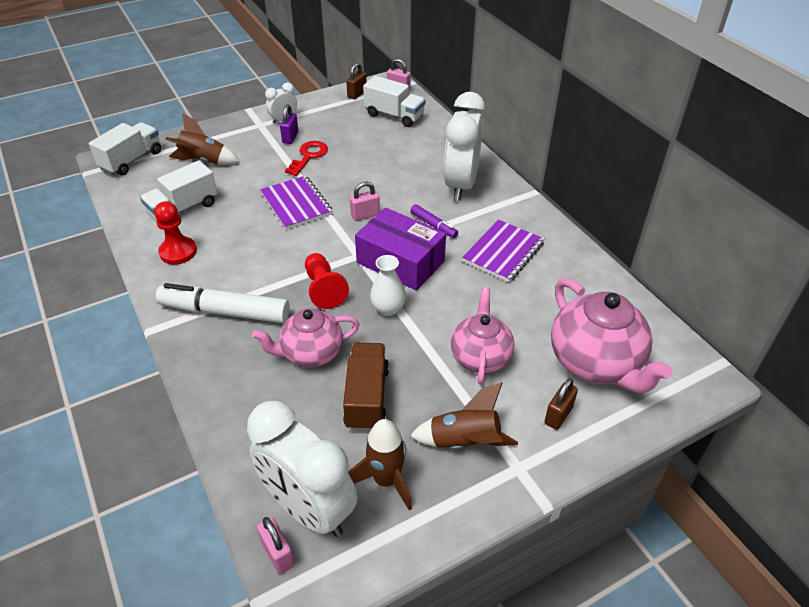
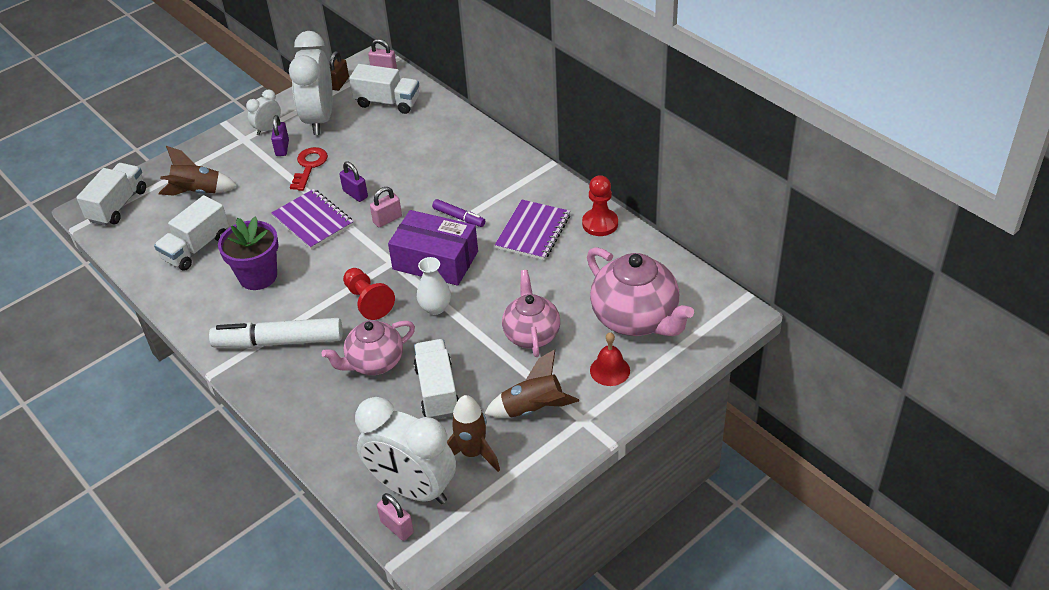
camera: 10 degrees left, 0 degrees up
red pawn [154,201,197,265] -> red pawn moved to [582,175,618,236]
brown truck [343,343,389,431] -> white truck [413,339,459,419]
white clock [443,92,485,201] -> white clock moved to [289,31,333,135]
brown padlock [544,378,578,430] -> red bell [590,332,630,386]
none -> purple flower pot [218,217,279,290]
none -> purple padlock [339,161,368,202]

